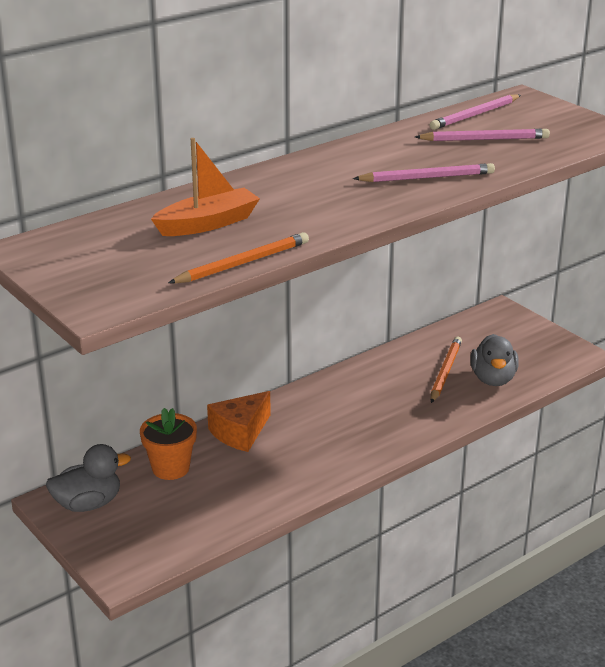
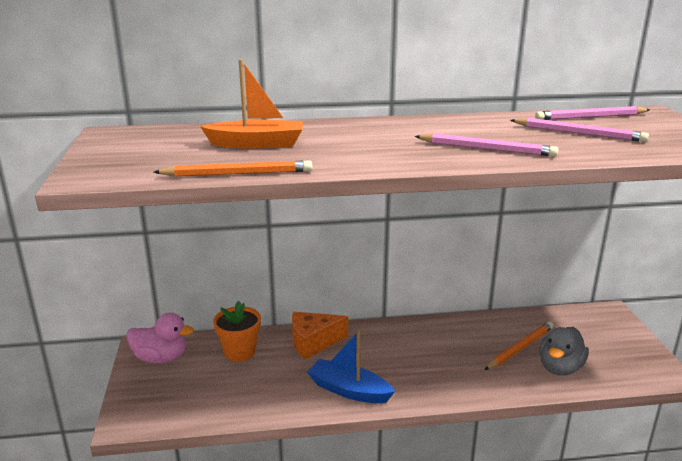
camera: 30 degrees right, 5 degrees down
grey duck [46,444,131,512] -> pink duck [126,313,194,363]
none -> blue boat [307,330,395,403]

